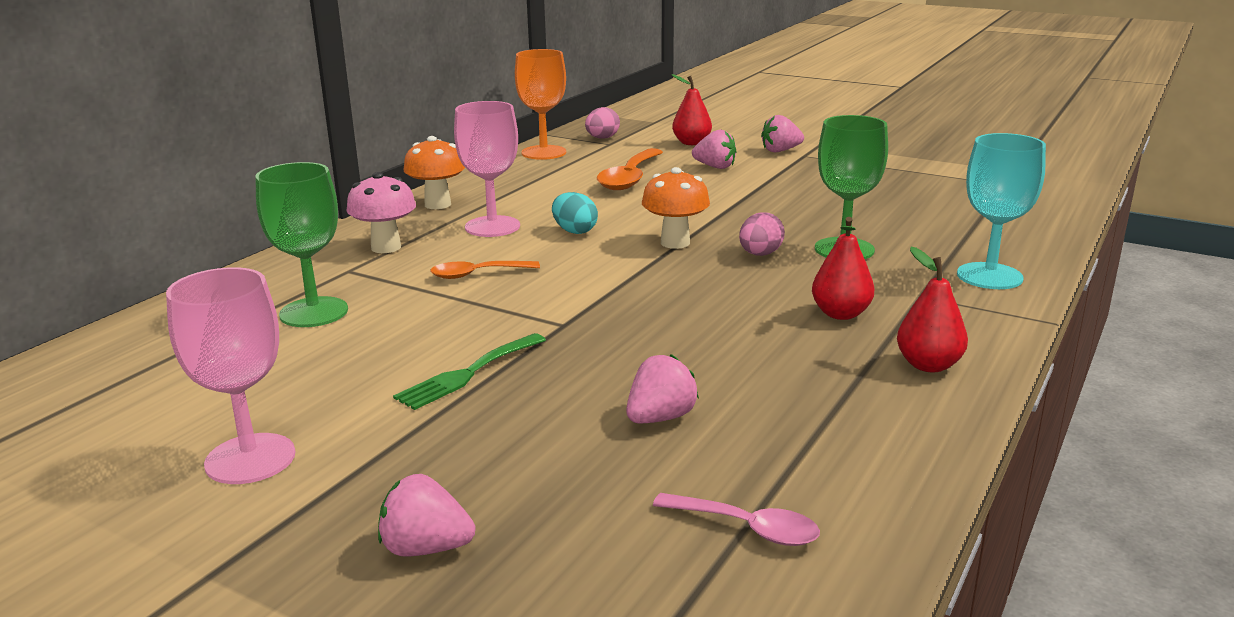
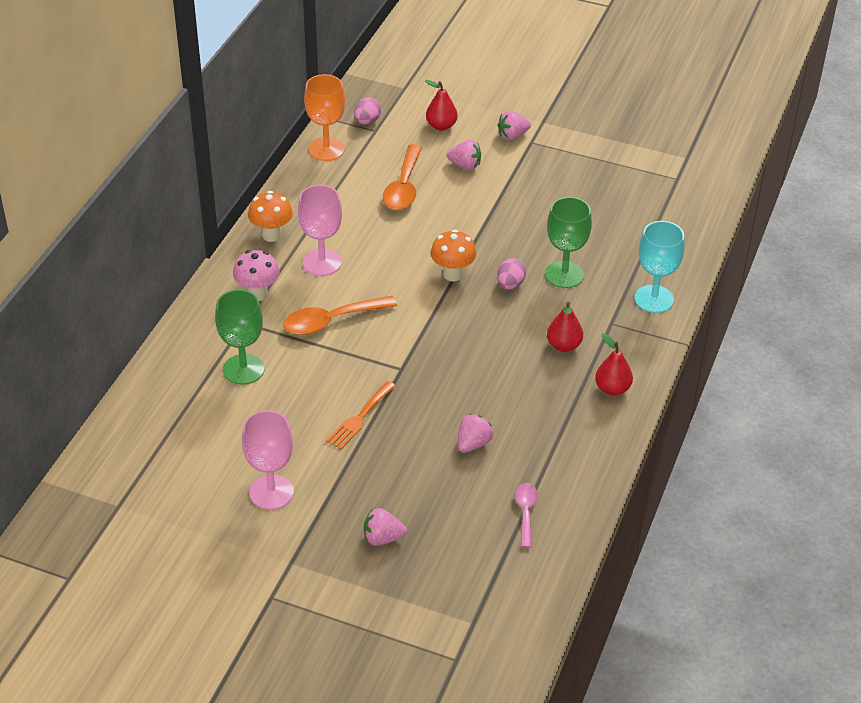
camera: 10 degrees left, 20 degrees up
green fork [393,333,546,410] -> orange fork [326,381,396,449]
orange spoon [430,261,540,279] -> orange spoon [283,296,397,335], size x1.67
turquoise egg [552,192,598,234] -> none
pink spoon [653,493,820,546] -> pink spoon turned 105 degrees counterclockwise [514,483,538,548]

